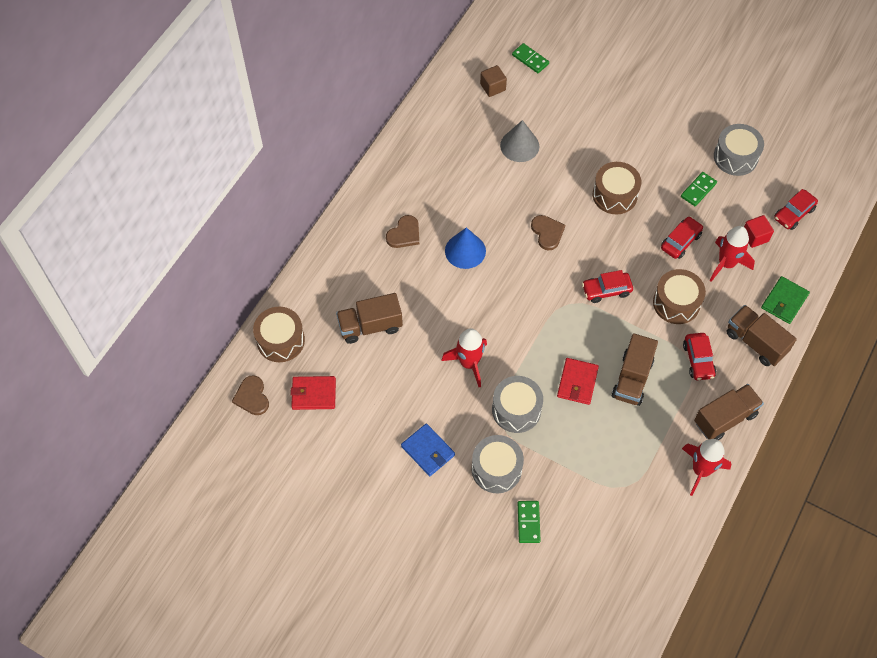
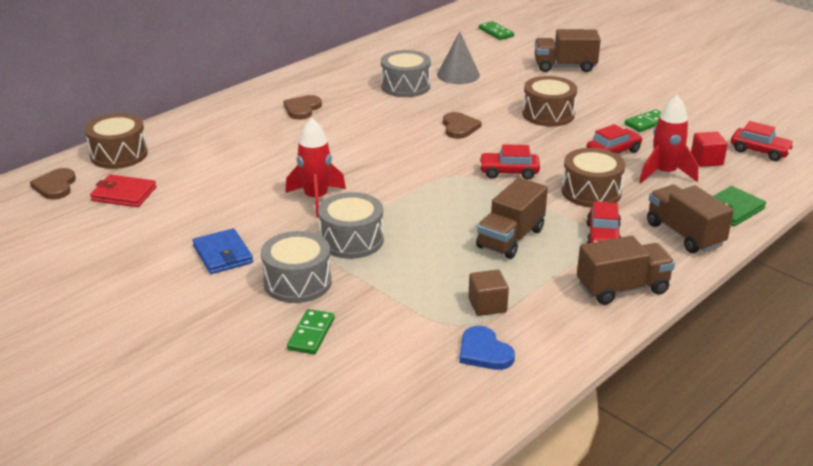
camera: 15 degrees right, 30 degrees down
brown truck [336,293,403,344] -> brown truck moved to [535,29,601,72]
brown heart [386,215,419,248] -> brown heart turned 150 degrees clockwise [283,95,322,120]
blue cone [445,228,486,269] -> none
brown cube [480,65,507,97] -> brown cube moved to [468,269,509,316]
red wallet [557,358,599,405] -> none
red rocket [682,439,731,496] -> none
grey drum [714,124,764,176] -> grey drum moved to [381,50,431,97]
red car [774,189,818,230] -> red car turned 120 degrees counterclockwise [731,121,794,161]
none -> blue heart [459,326,515,370]

